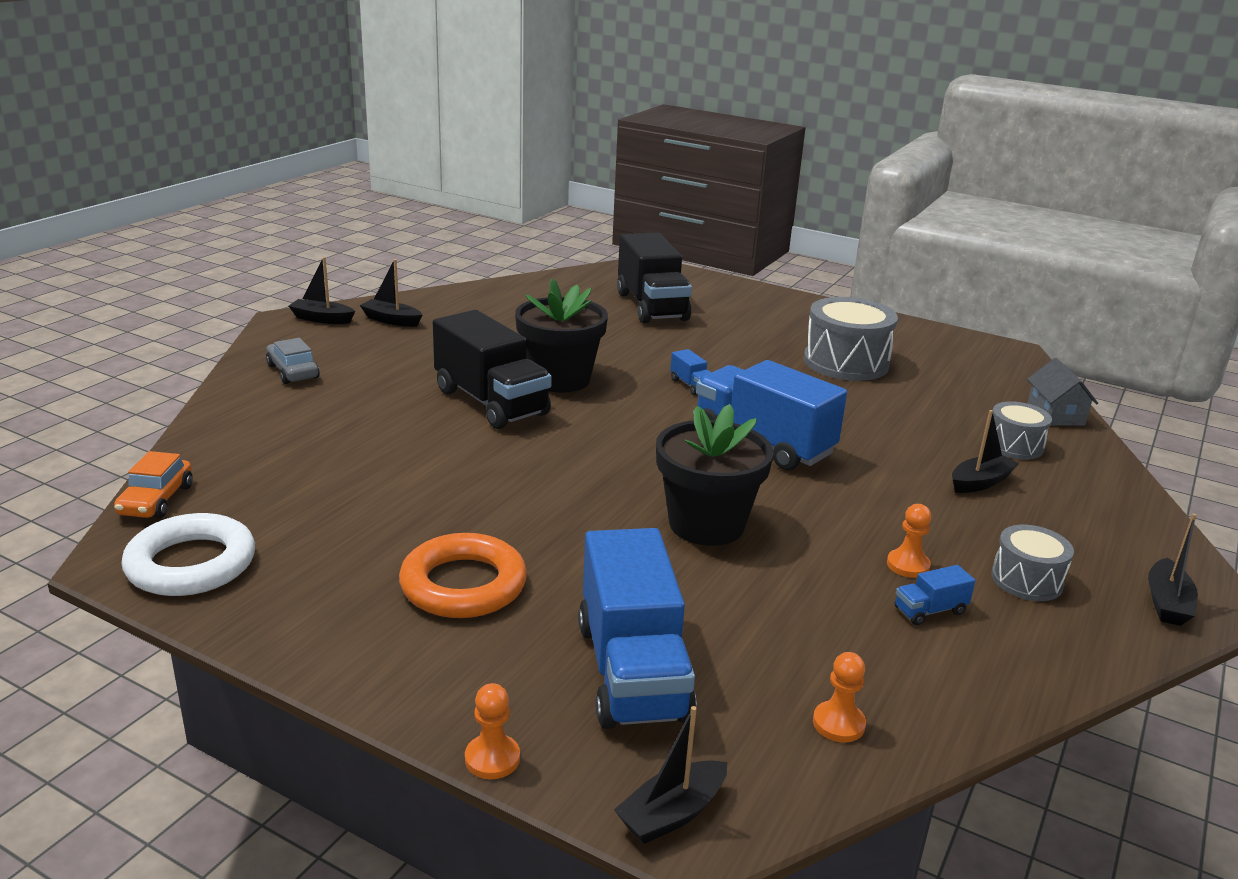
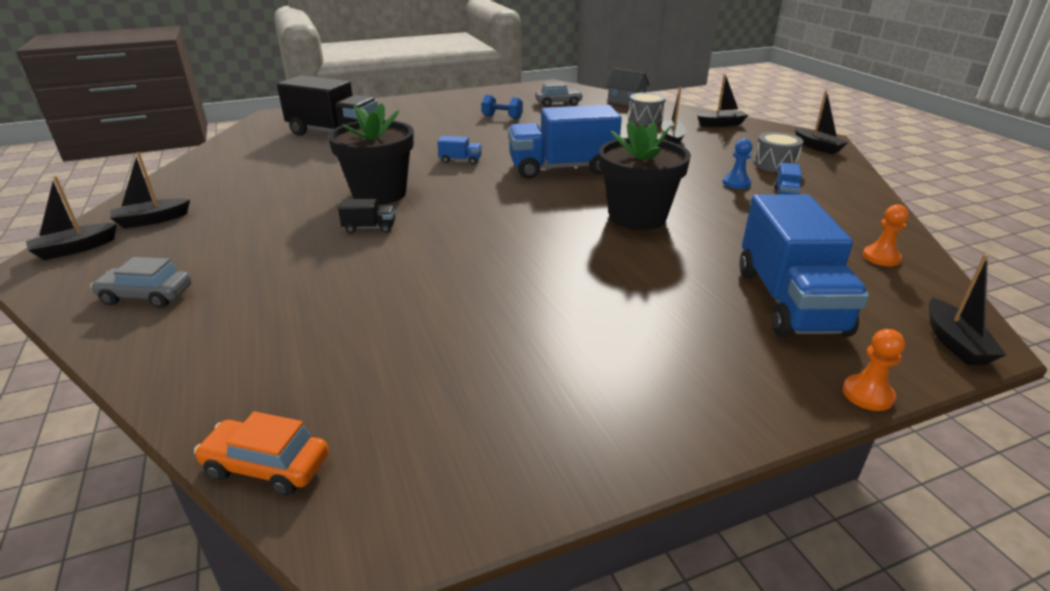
camera: 50 degrees left, 5 degrees up
orange car [114,451,193,518] -> orange car turned 150 degrees clockwise [194,412,329,496]
white ring [121,513,255,596] -> none
orange ring [399,533,527,618] -> none
black truck [433,310,552,429] -> black truck [338,199,395,233], size x0.41
blue truck [578,528,697,729] -> blue truck turned 60 degrees clockwise [739,194,869,337]
grey drum [804,297,898,381] -> blue dumbbell [481,95,523,119]
orange pawn [887,504,931,578] -> blue pawn [723,139,753,189]
none -> grey car [535,82,583,107]
none -> black boat [697,74,748,127]

